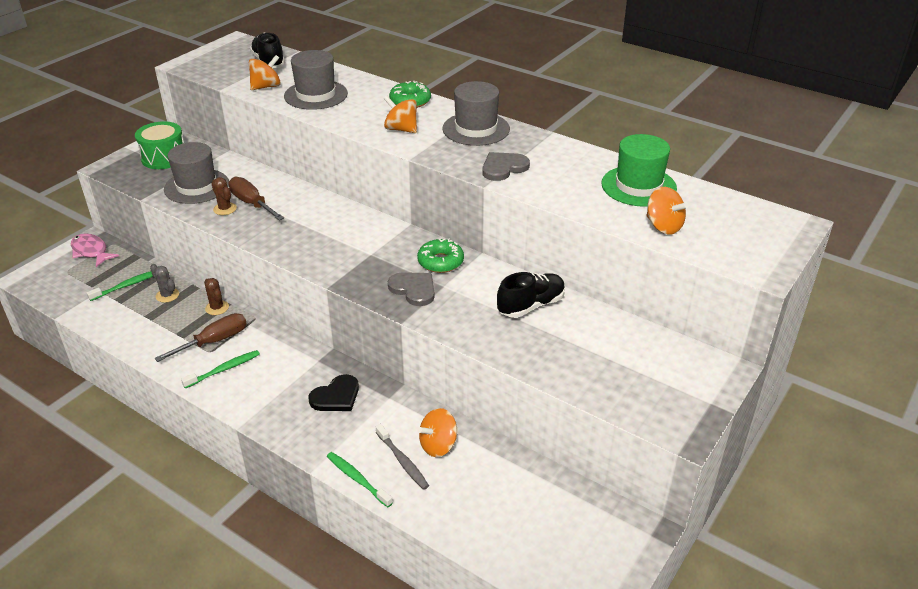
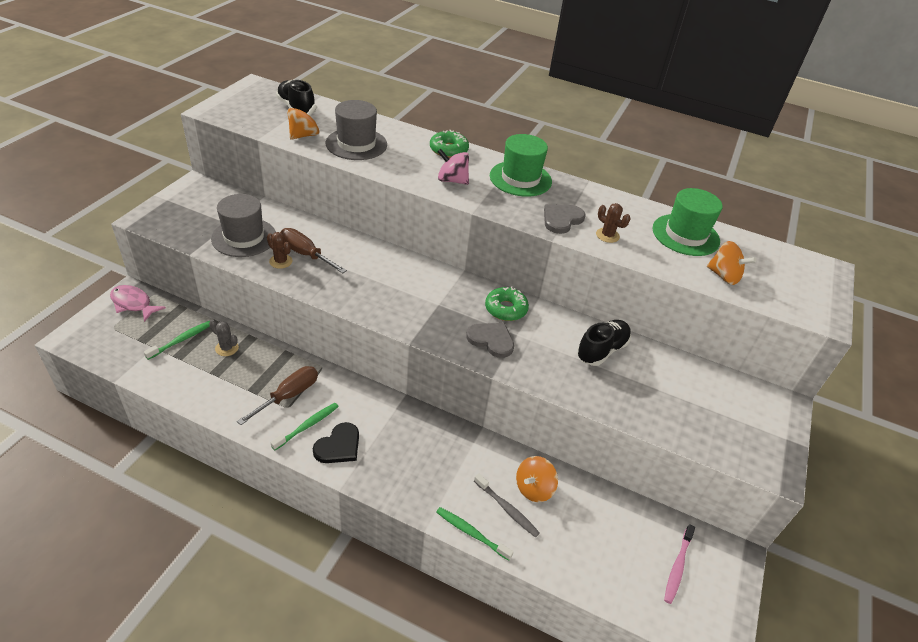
camera: 15 degrees left, 5 degrees up
green drum [135,121,184,169] -> none
brown cactus [204,278,229,315] -> brown cactus moved to [596,203,630,243]
black heart [309,374,359,411] -> black heart moved to [313,422,359,463]
orange spinning top [384,96,417,133] -> pink spinning top [437,149,469,185]
grey hat [442,81,510,146] -> green hat [490,134,552,197]
none -> pink toothbrush [664,524,695,604]

